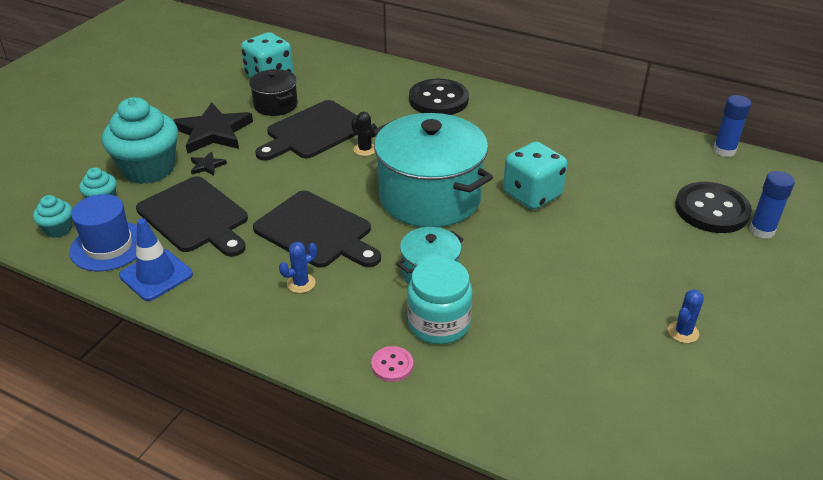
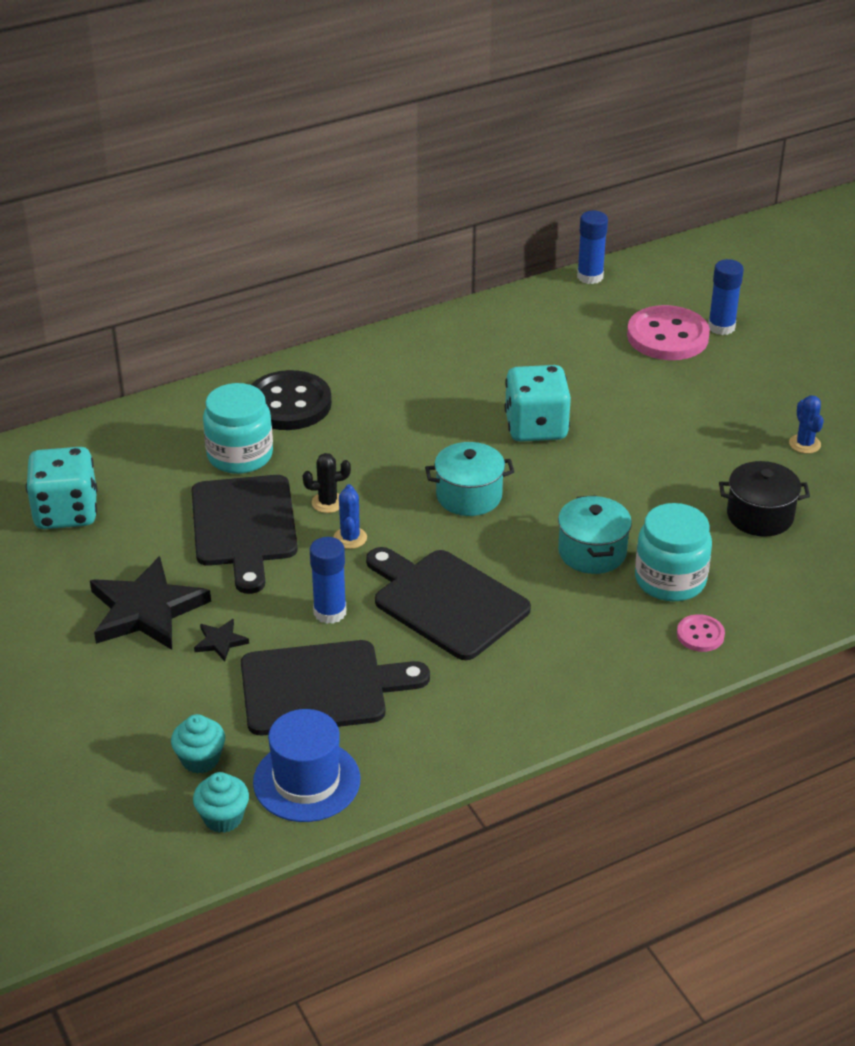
camera: 55 degrees left, 0 degrees up
turquoise cupcake [102,97,178,184] -> none
blue traffic cone [119,218,193,301] -> none
black pot [249,69,298,116] -> black pot moved to [719,461,810,537]
black cutting board [253,191,381,268] -> black cutting board turned 120 degrees counterclockwise [366,547,531,660]
blue cactus [279,242,317,293] -> blue cactus moved to [334,484,367,549]
turquoise pot [373,113,493,227] -> turquoise pot [425,442,514,516], size x0.50
black button [675,182,752,233] -> pink button [627,305,710,360]
none -> turquoise jar [203,383,273,474]
none -> blue glue stick [310,537,346,624]

